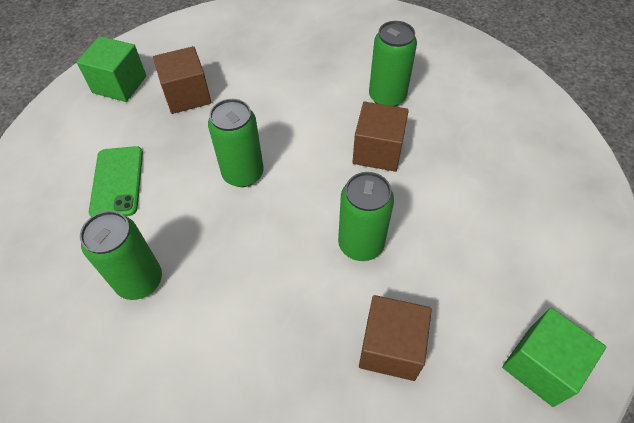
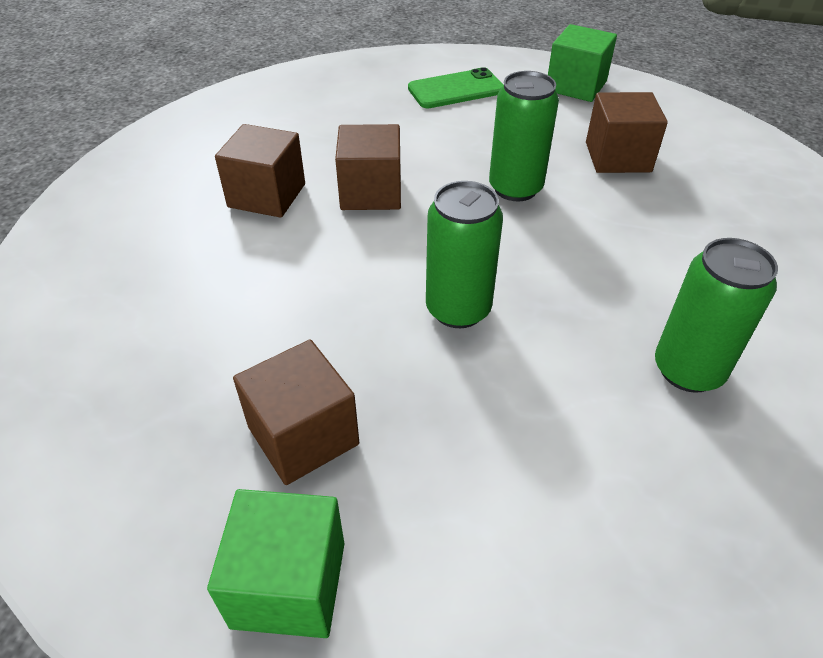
camera: 105 degrees left, 10 degrees down
green phone [89,146,143,217] -> green phone moved to [408,67,503,109]
green can [369,21,417,107] -> brown cube [215,124,305,218]

